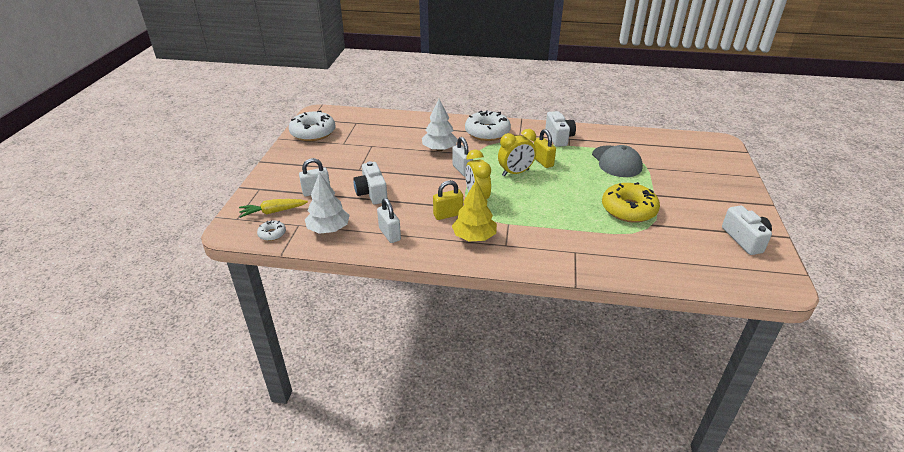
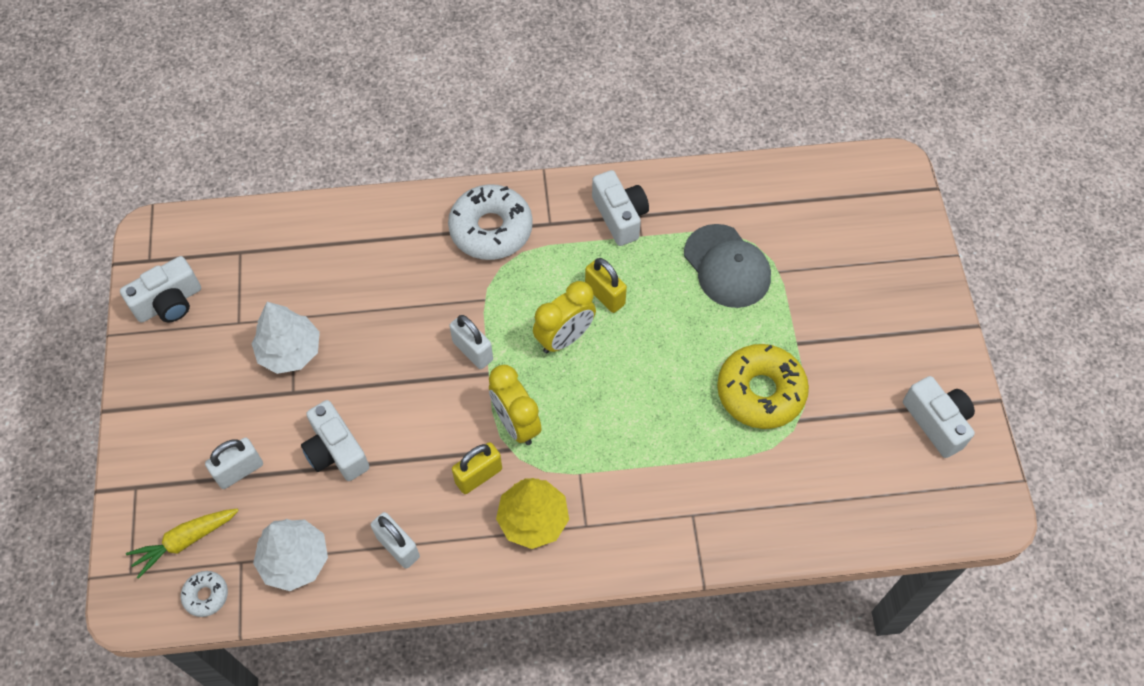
camera: 15 degrees left, 25 degrees up
white donut [289,110,335,141] -> white camera [120,256,201,323]
white tree [422,99,458,151] -> white tree moved to [251,302,320,374]

